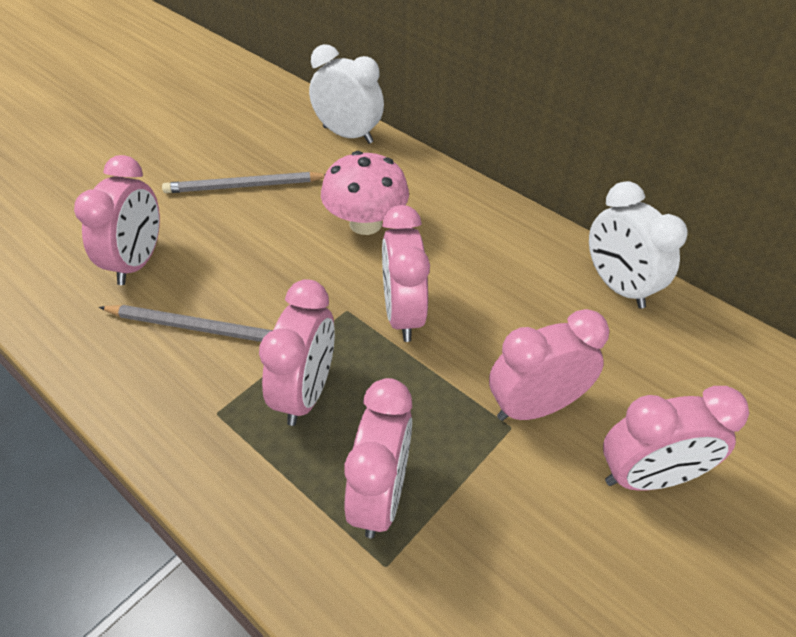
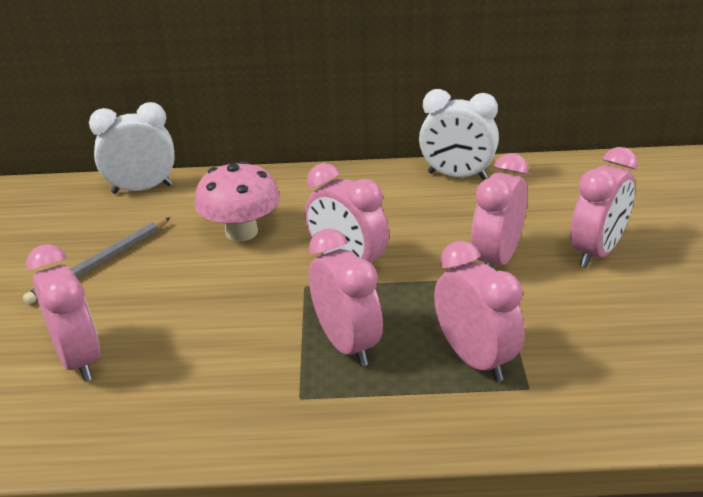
camera: 40 degrees left, 15 degrees down
grey pencil [99,305,273,342] -> none

